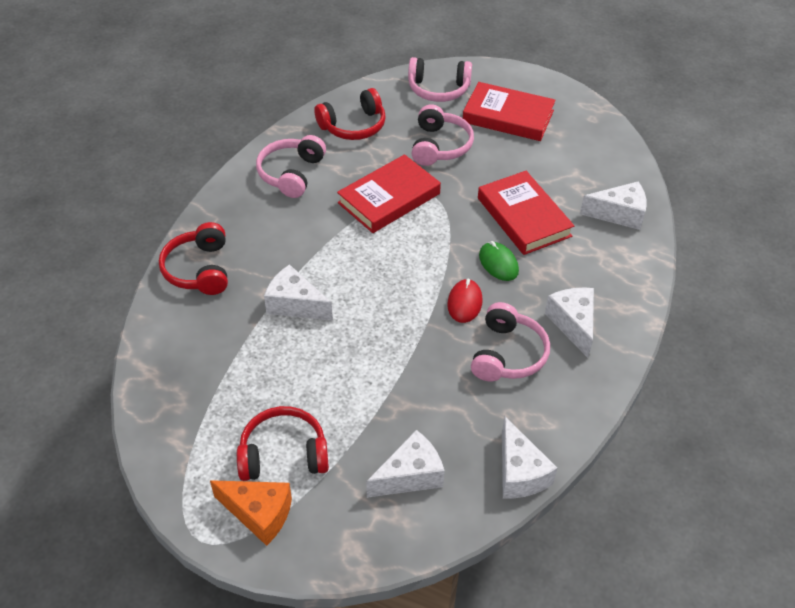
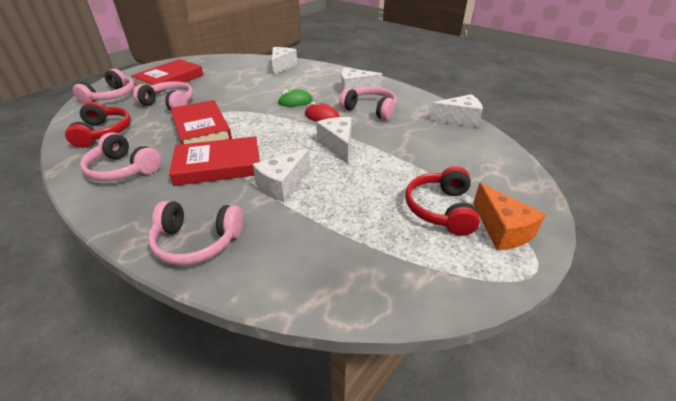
camera: 75 degrees left, 10 degrees down
red headphones [159,222,228,295] -> pink headphones [148,201,243,265]
orange cheese [210,480,292,546] -> orange cheese turned 120 degrees clockwise [473,183,546,251]
white cheese [366,430,445,498] -> white cheese moved to [316,117,352,164]
red book [478,171,574,255] -> red book moved to [169,136,260,186]

